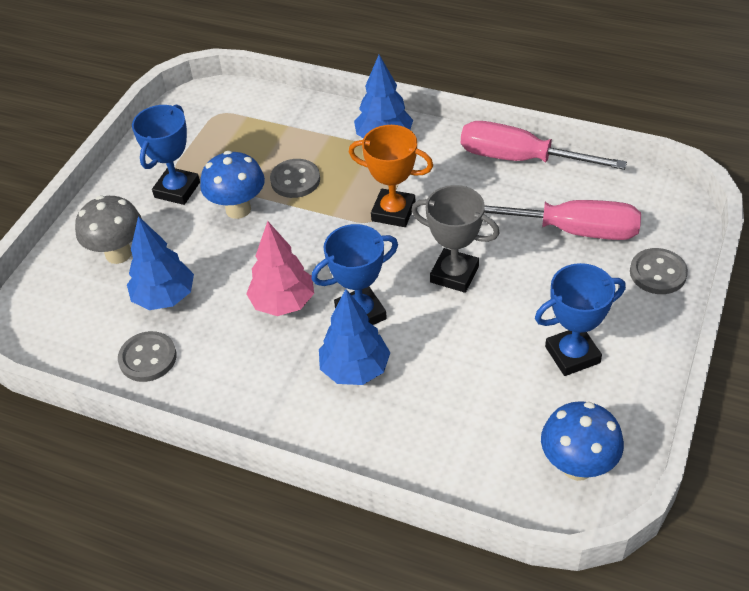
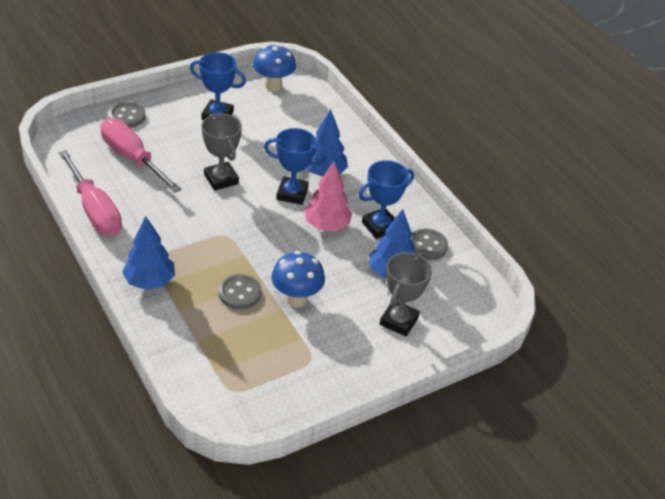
camera: 150 degrees left, 5 degrees down
grey mushroom [75,195,142,264] -> grey trophy [380,252,432,336]
blue trophy [132,105,200,205] -> blue trophy moved to [358,160,414,239]
orange trophy [349,125,433,227] -> none

